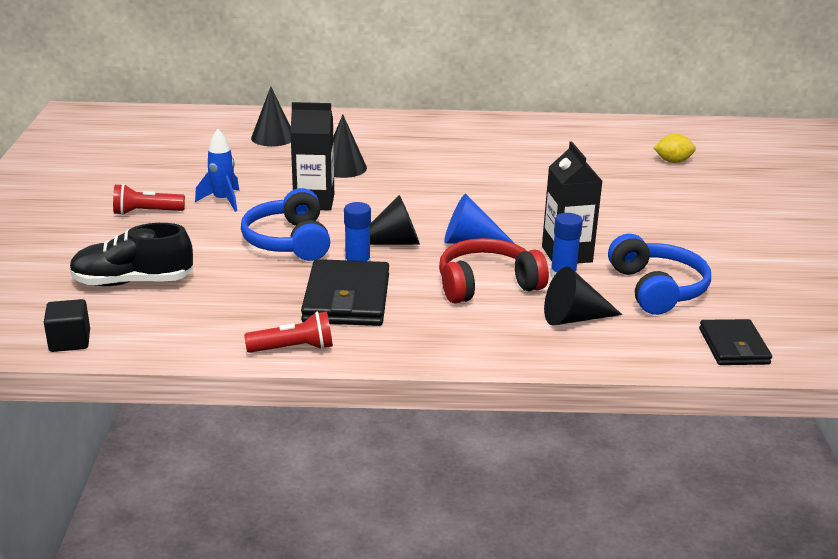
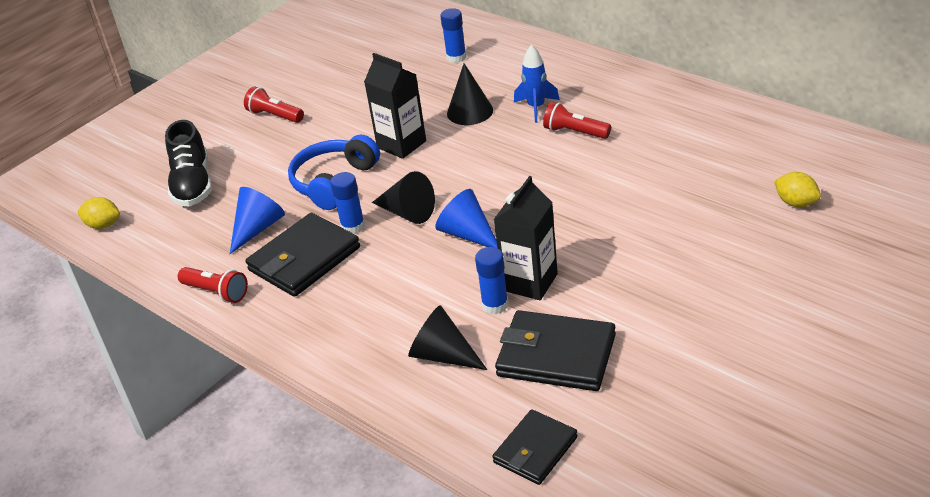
camera: 45 degrees right, 10 degrees up
black cube [44,299,90,352] -> yellow lemon [77,197,120,229]
black shoe [69,223,193,286] -> black shoe turned 135 degrees counterclockwise [165,120,212,206]
blue rocket [195,129,239,212] -> blue rocket moved to [514,45,560,123]
black cone [251,87,291,146] -> blue glue stick [440,8,466,63]
red headphones [439,238,549,304] -> none
blue headphones [608,234,711,315] -> black wallet [495,310,616,391]
none -> blue cone [230,187,285,254]
none -> red flashlight [543,102,611,139]

